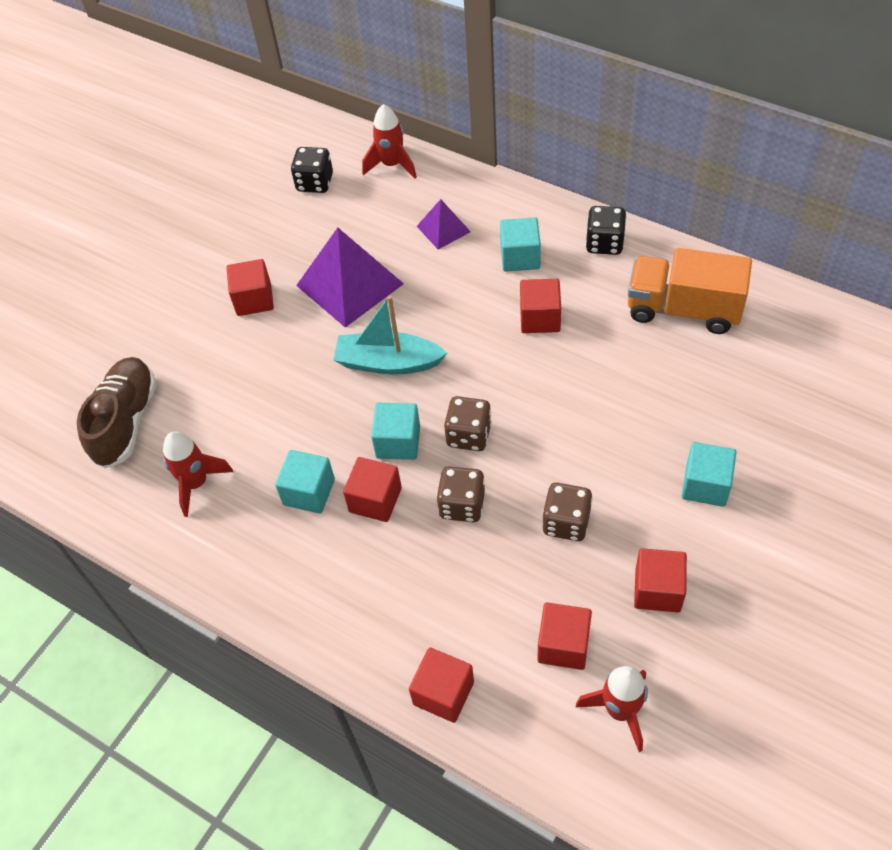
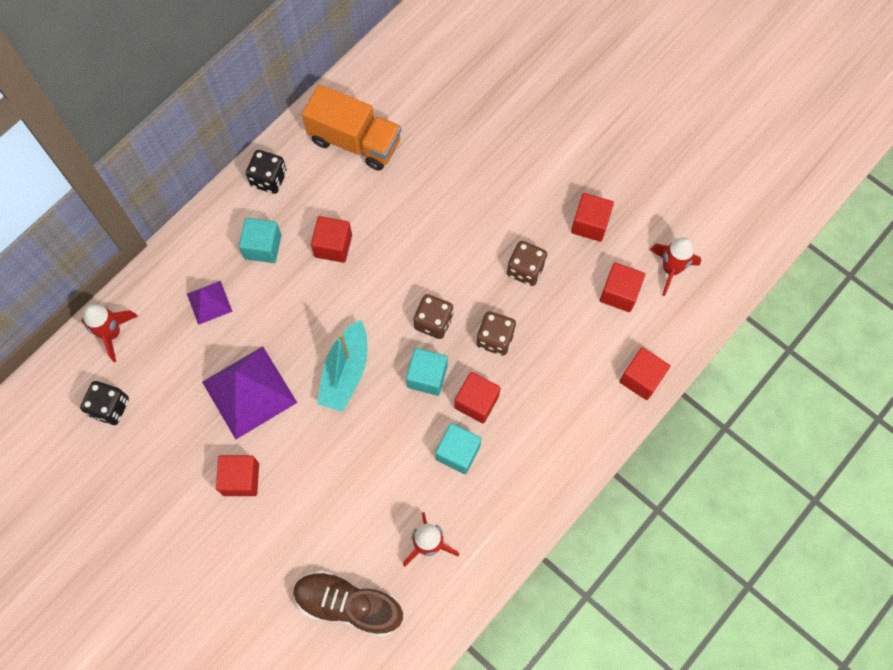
camera: 85 degrees left, 15 degrees up
orange truck [628,248,752,334] -> orange truck turned 90 degrees counterclockwise [302,84,401,171]
turquoise cube [682,442,736,507] -> none

